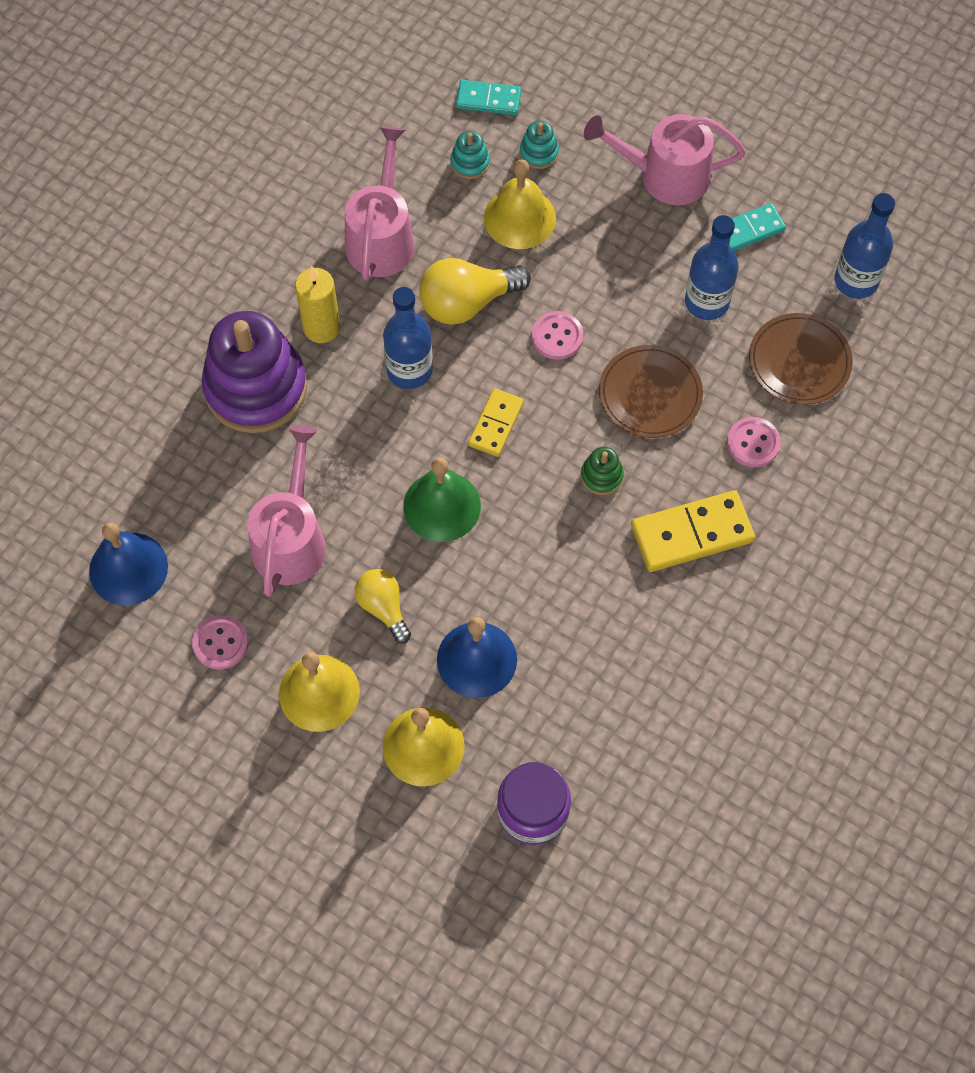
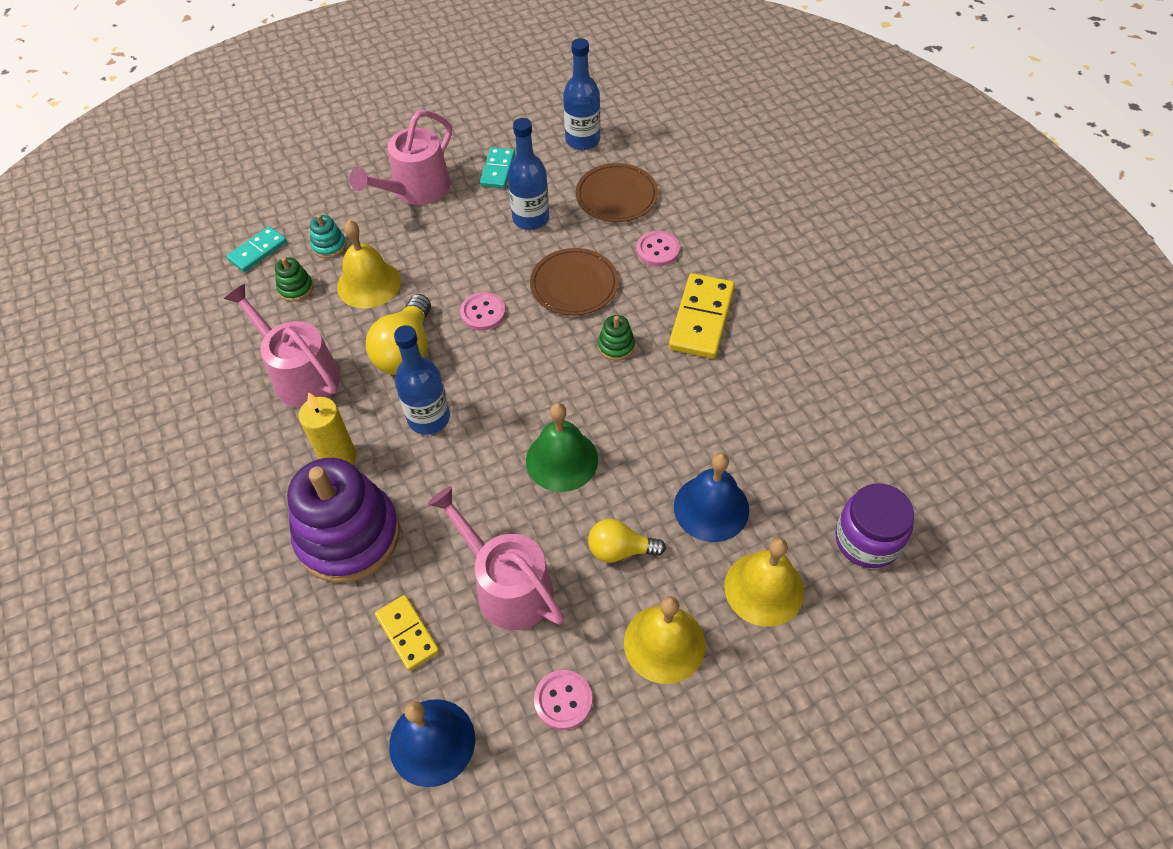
camera: 55 degrees left, 10 degrees down
turquoise stacking toy [451,131,490,179] -> green stacking toy [275,257,313,302]
yellow domino [468,388,524,457] -> yellow domino moved to [375,595,440,671]

